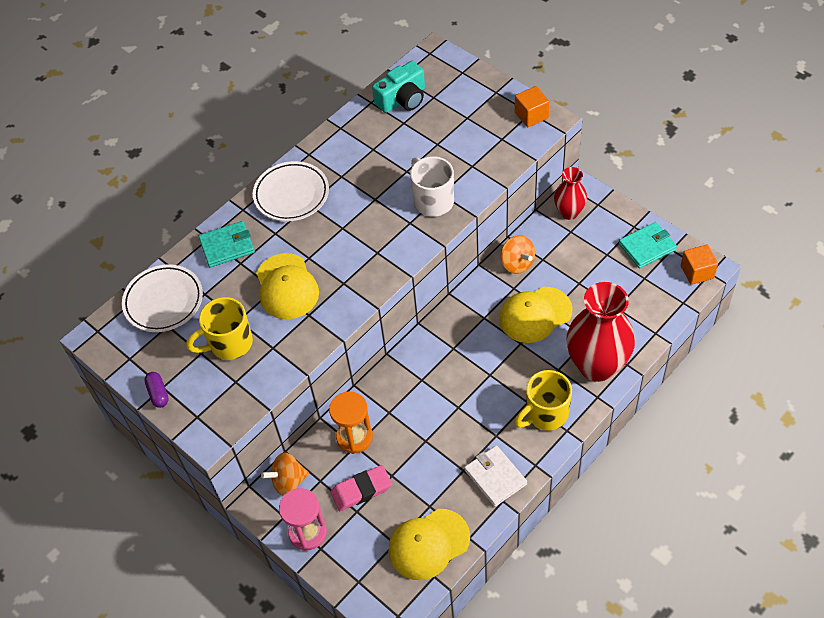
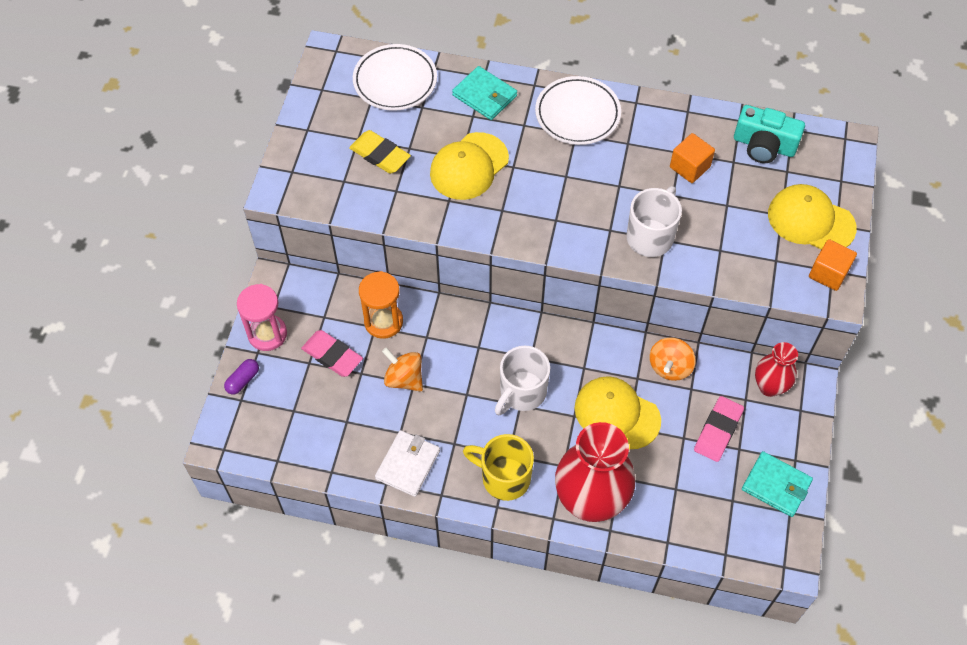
camera: 55 degrees right, 5 degrees up
purple capsule [144,372,169,408] -> purple capsule moved to [224,359,259,395]
yellow mug [186,297,253,360] -> yellow eraser [349,130,411,174]
orange spinning top [261,452,309,496] -> orange spinning top moved to [382,347,423,392]
yellow cap [388,509,470,580] -> yellow cap moved to [768,184,857,250]
orange cube [681,245,718,285] -> orange cube moved to [670,133,715,183]
none -> white mug [495,346,550,415]
none -> pink eraser [694,396,744,462]

